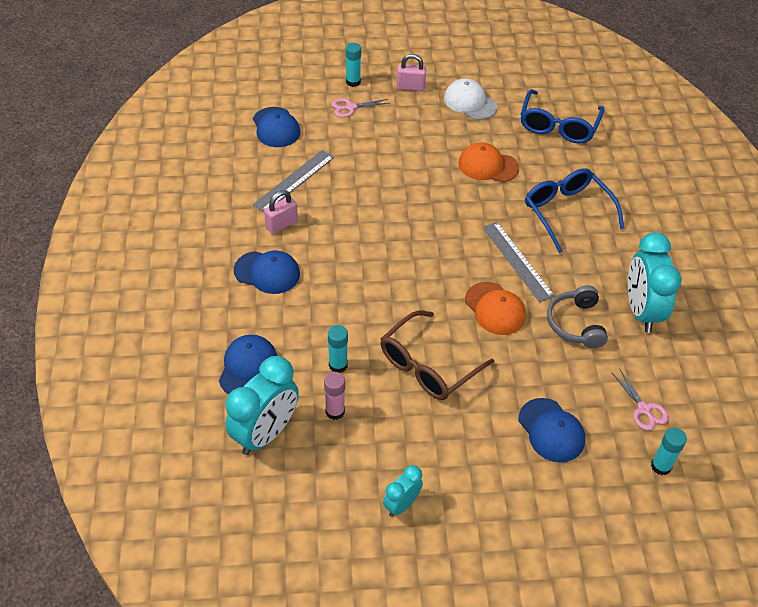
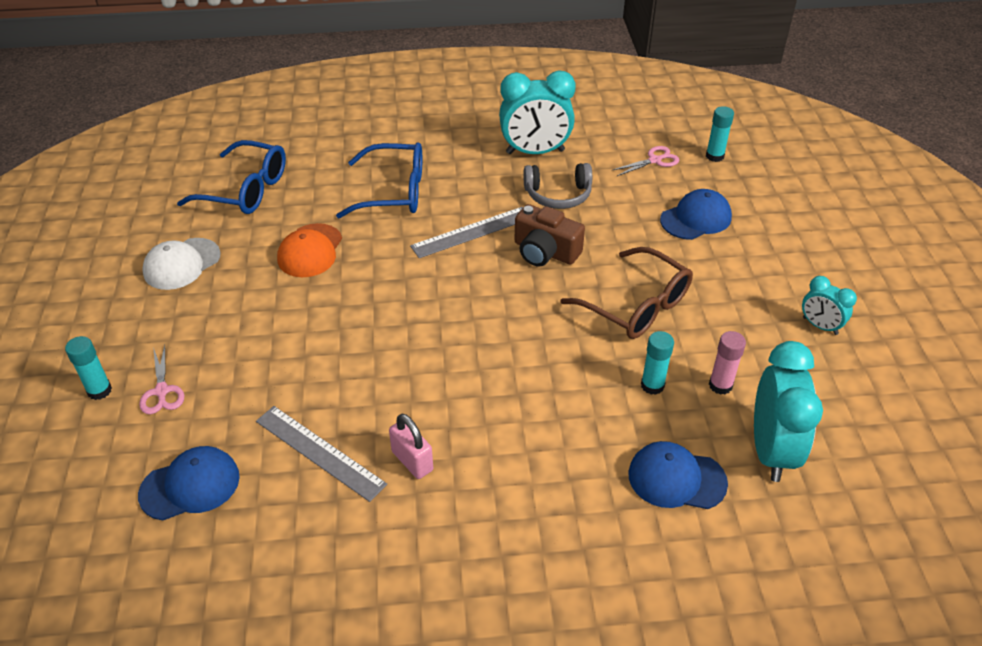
camera: 90 degrees left, 5 degrees down
turquoise clock [226,356,299,455] -> turquoise clock turned 60 degrees clockwise [754,341,823,482]
blue cap [234,250,300,294] -> none
pink padlock [397,54,426,91] -> none
orange cap [465,282,526,335] -> brown camera [515,204,585,267]
blue glasses [525,168,624,253] -> blue glasses turned 150 degrees counterclockwise [336,142,422,219]

